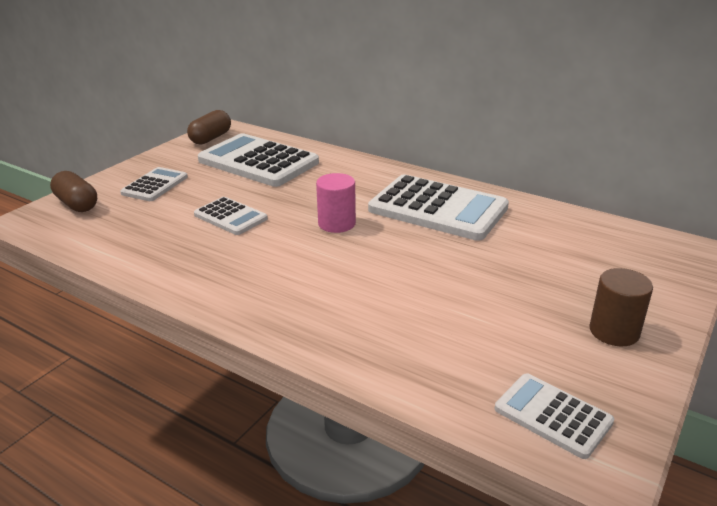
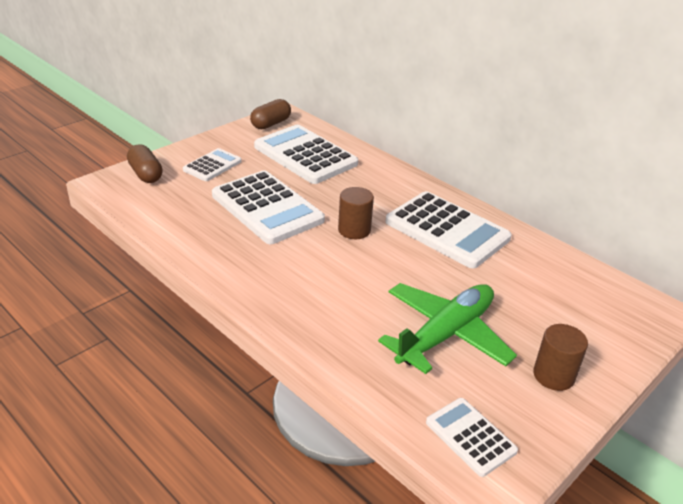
camera: 10 degrees right, 5 degrees up
white calculator [194,197,268,235] -> white calculator [212,170,325,244], size x1.88
pink cylinder [316,173,356,233] -> brown cylinder [338,187,374,239]
none -> green plane [378,283,517,374]

